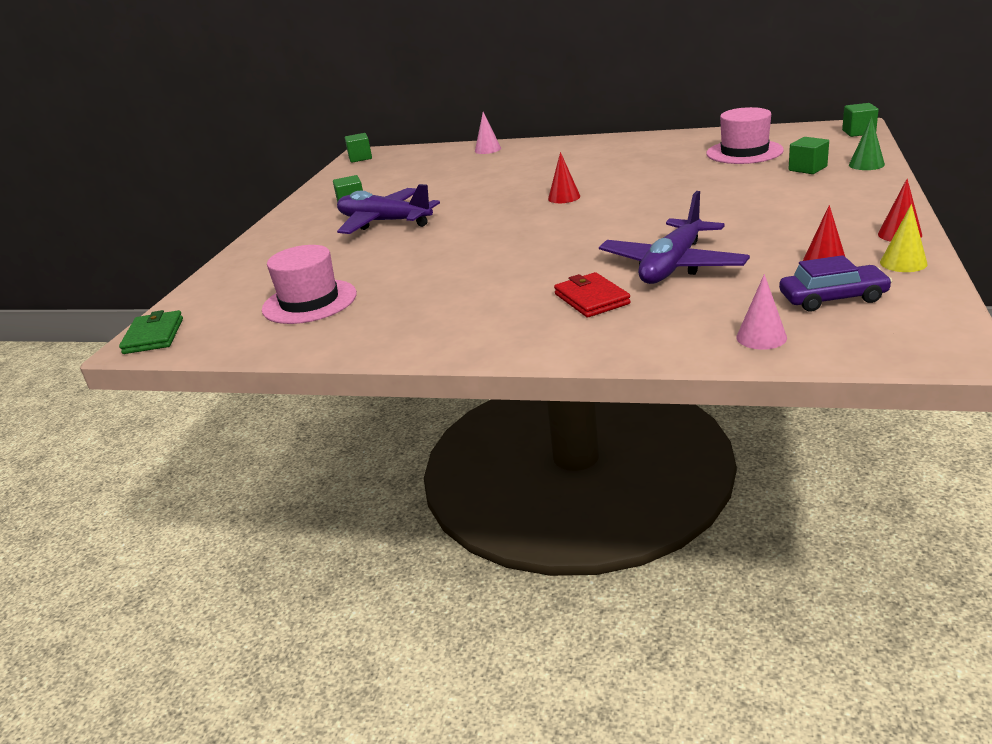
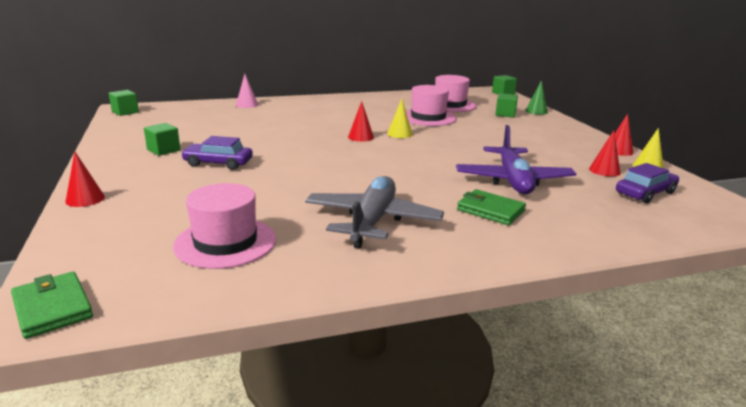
camera: 35 degrees left, 5 degrees down
purple plane [337,184,440,234] -> purple car [181,136,253,170]
red wallet [554,272,631,318] -> green wallet [457,189,526,225]
pink cone [736,274,787,350] -> none
none -> red cone [65,152,105,207]
none -> grey plane [305,176,444,248]
none -> yellow cone [387,99,413,138]
none -> pink hat [406,85,457,126]

